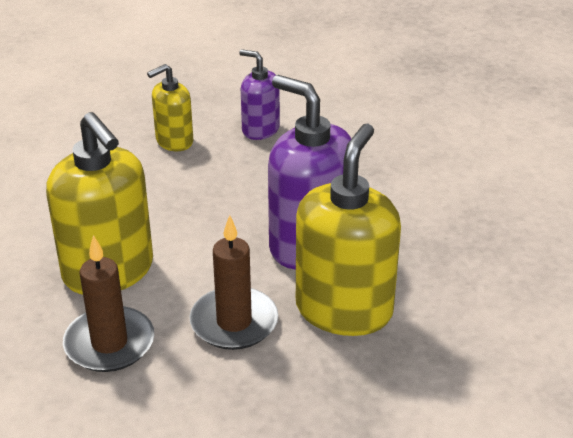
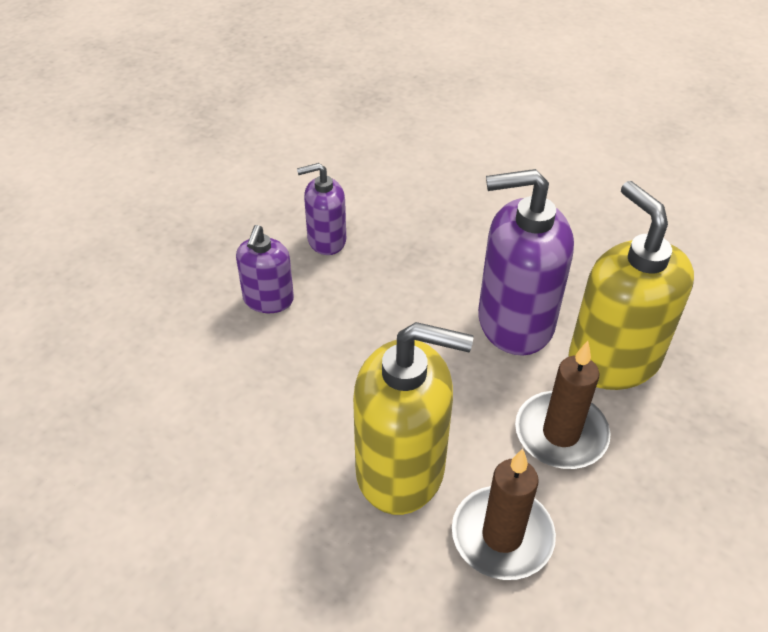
camera: 45 degrees left, 10 degrees up
yellow soap dispenser [147,64,193,151] -> purple soap dispenser [236,225,294,313]

